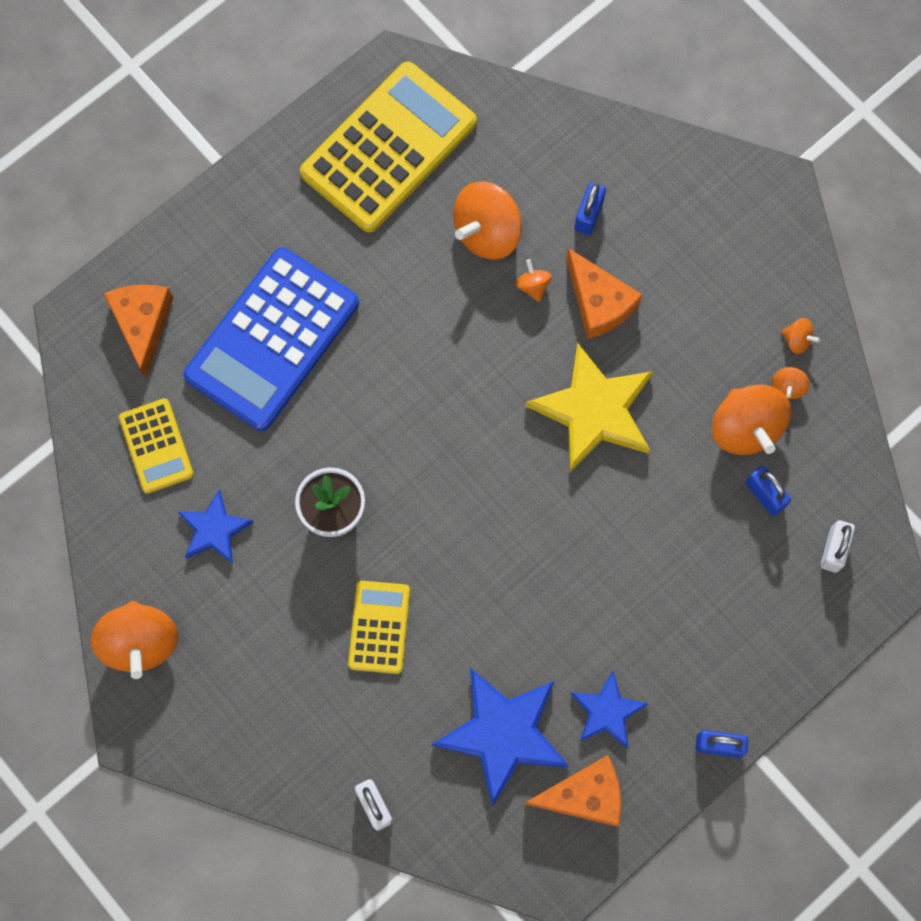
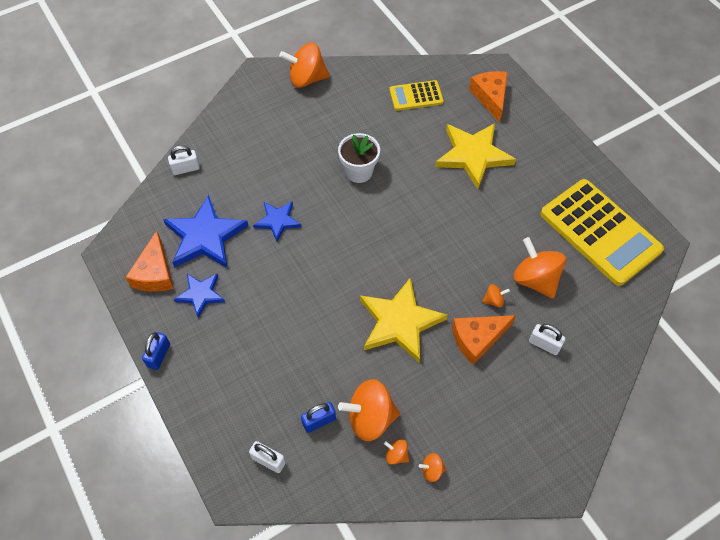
camera: 100 degrees right, 15 degrees down
orange cheese [104,285,173,378] -> orange cheese turned 105 degrees counterclockwise [469,71,507,123]
blue star [178,489,254,564] -> blue star moved to [253,201,301,242]
blue calculator [183,248,359,431] -> yellow star [435,123,516,189]
yellow calculator [348,581,410,674] -> none
blue padlock [574,182,606,235] -> white padlock [529,324,565,355]
orange spinning top [781,318,821,354] -> orange spinning top turned 45 degrees clockwise [419,453,446,482]

